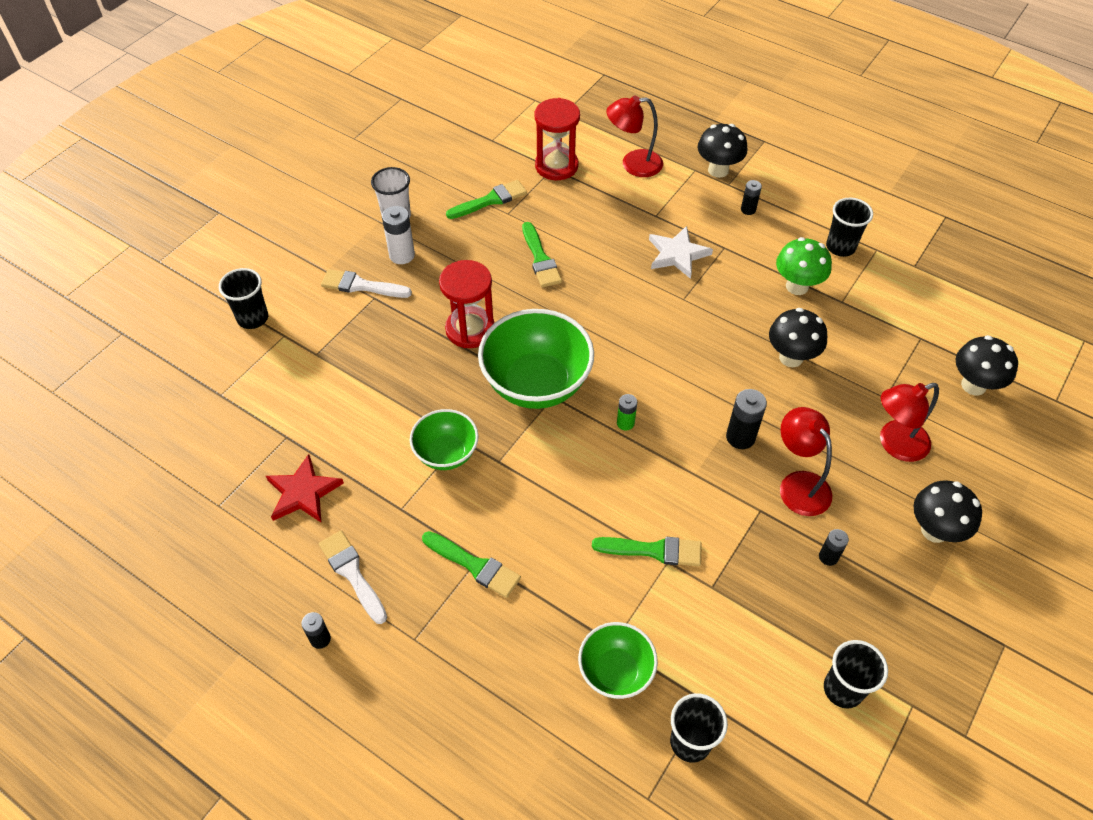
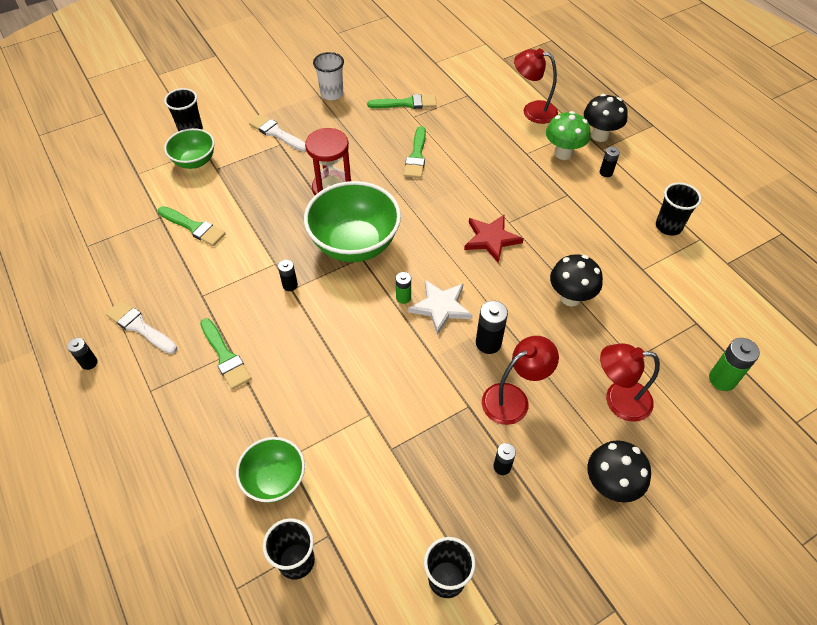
camera: 25 degrees right, 0 degrees up
red star [266,454,344,522] -> red star moved to [464,215,524,263]
white brush [319,531,387,624] -> white brush turned 45 degrees counterclockwise [106,300,177,354]
white battery [382,206,415,264] -> none
green bowl [410,409,479,470] -> green bowl moved to [164,128,215,169]
red hourglass [535,98,580,180] -> none
green brush [592,537,702,566] -> green brush moved to [158,206,226,246]
white star [649,226,713,279] -> white star moved to [408,280,473,335]
green mushroom [776,237,832,295] -> green mushroom moved to [546,111,590,160]
red lamp [780,407,832,516] -> red lamp turned 60 degrees clockwise [482,336,559,425]
black mushroom [956,335,1018,396] -> green battery [709,338,760,391]
none -> black battery [278,260,298,291]

